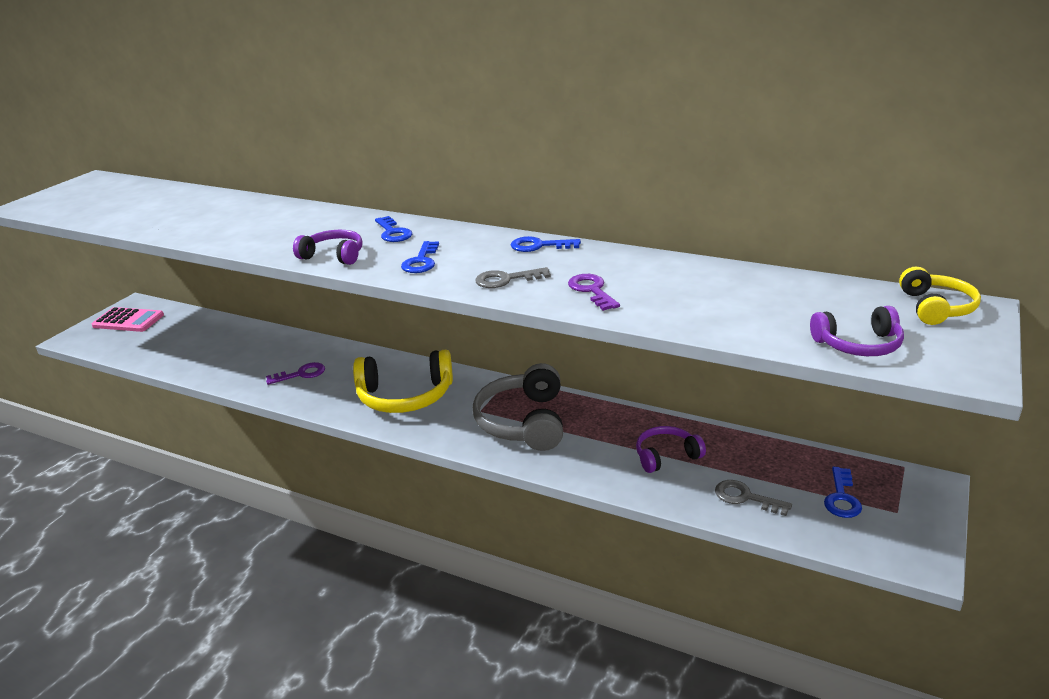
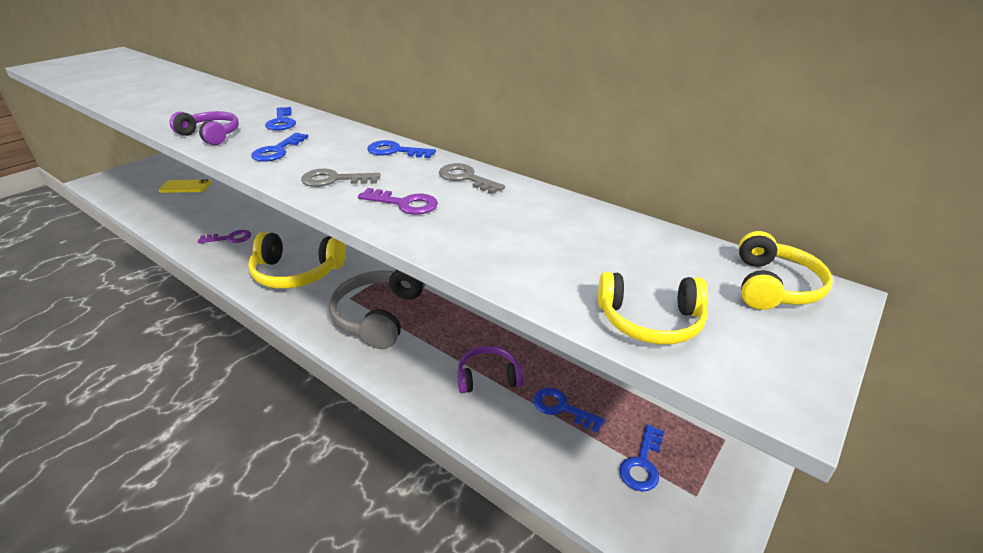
camera: 10 degrees right, 5 degrees up
pink calculator [92,307,164,332] -> none
purple key [568,274,620,311] -> purple key turned 120 degrees clockwise [358,188,438,215]
grey key [715,480,792,516] -> grey key moved to [439,163,505,194]
purple headphones [810,306,904,356] -> yellow headphones [598,272,708,345]
none -> yellow phone [159,179,212,193]
none -> blue key [533,388,605,432]

